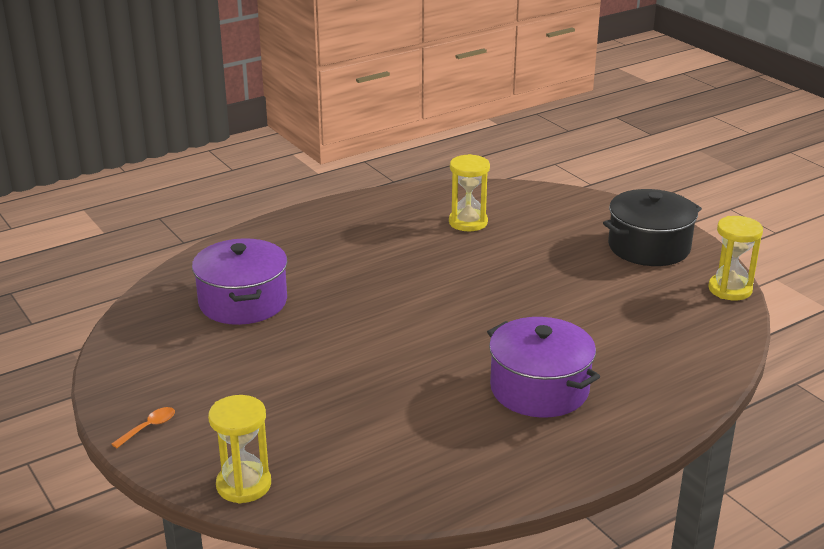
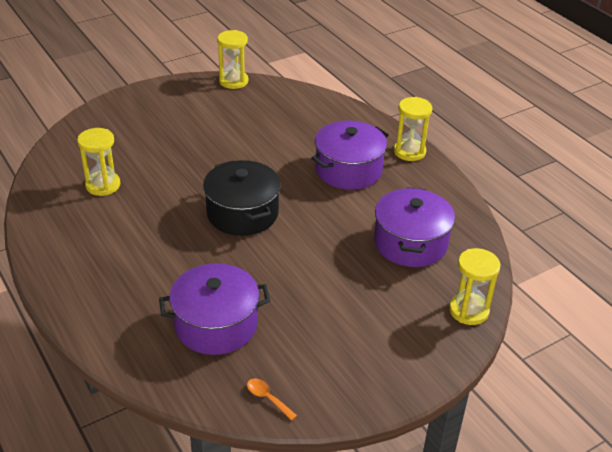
camera: 90 degrees left, 10 degrees up
orange spoon [112,407,175,448] -> orange spoon moved to [247,378,297,421]
black pot [603,189,702,266] -> black pot moved to [203,160,281,236]
none -> purple pot [374,187,455,267]
none -> yellow hourglass [394,97,432,161]

